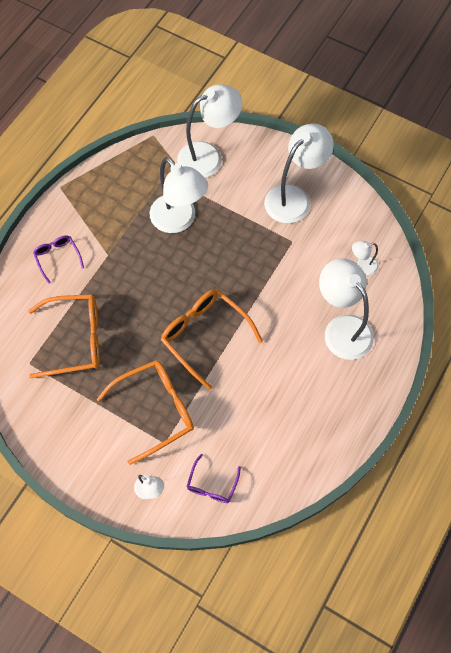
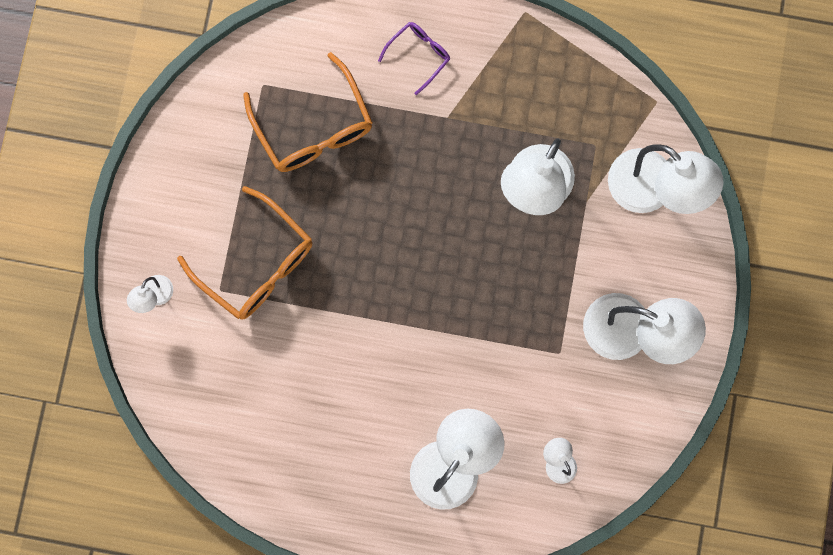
camera: 70 degrees right, 15 degrees up
orange glasses [161,289,263,390] -> none
purple glasses [186,453,241,503] -> none

